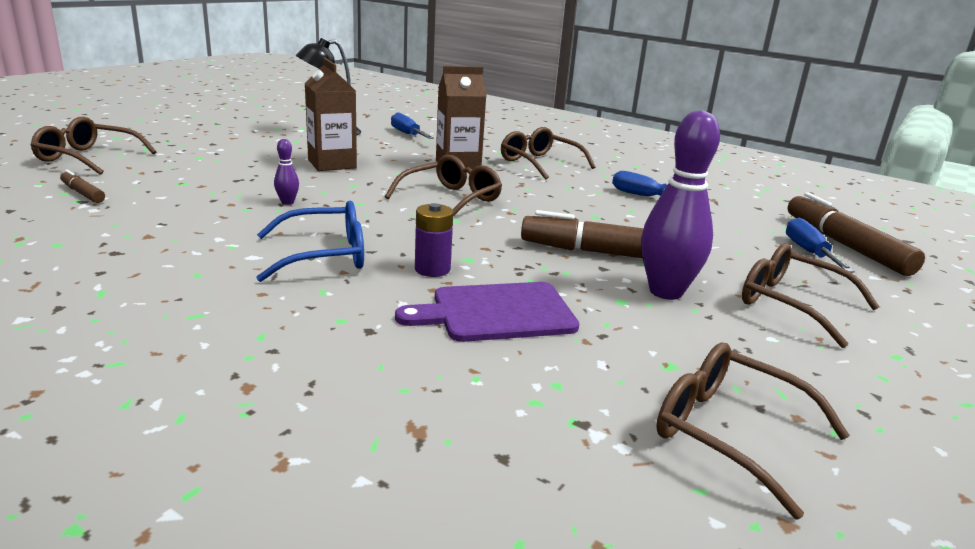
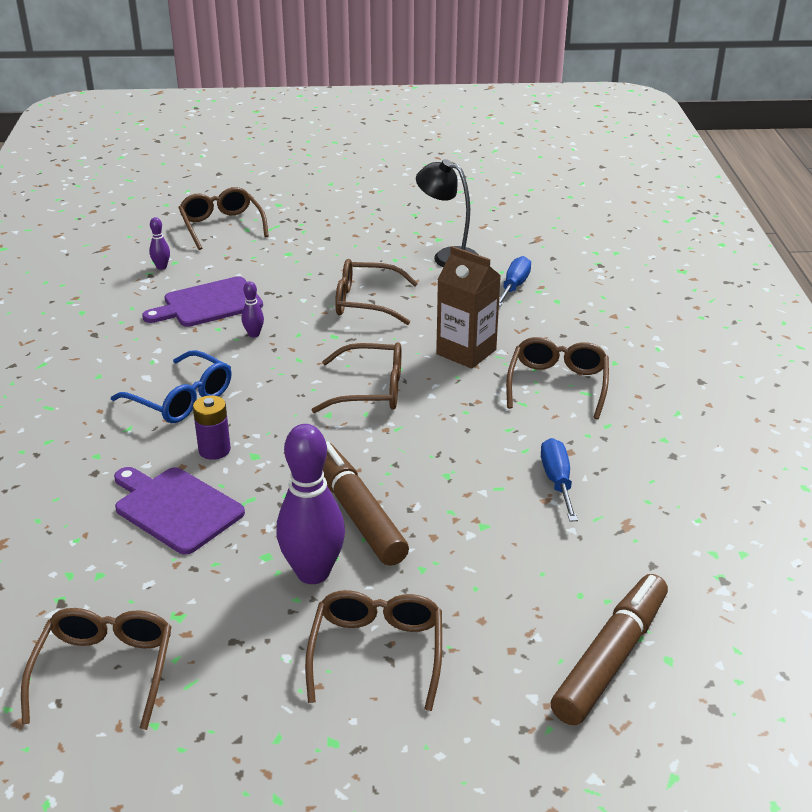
camera: 55 degrees right, 10 degrees up
brown marker [60,170,105,203] -> purple bowling pin [149,217,170,270]
brown carton [305,58,357,171] -> brown glasses [335,259,418,325]
blue screwdriver [786,218,855,272] -> none
none -> purple cutting board [142,276,263,327]

